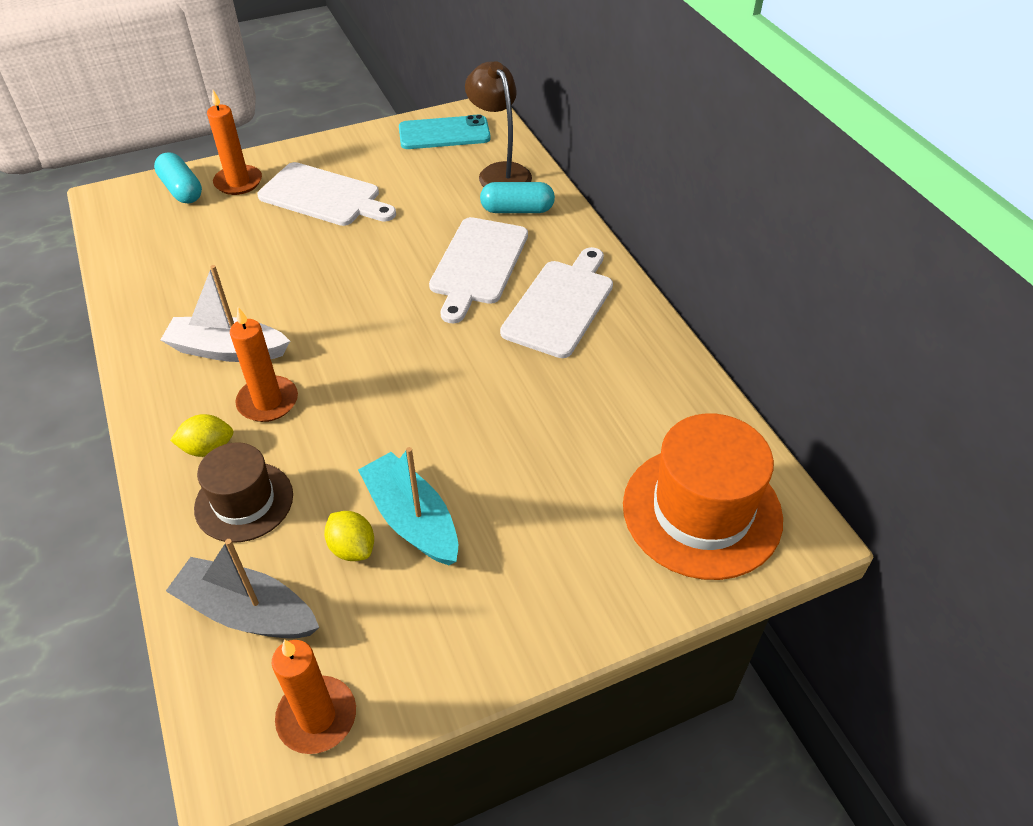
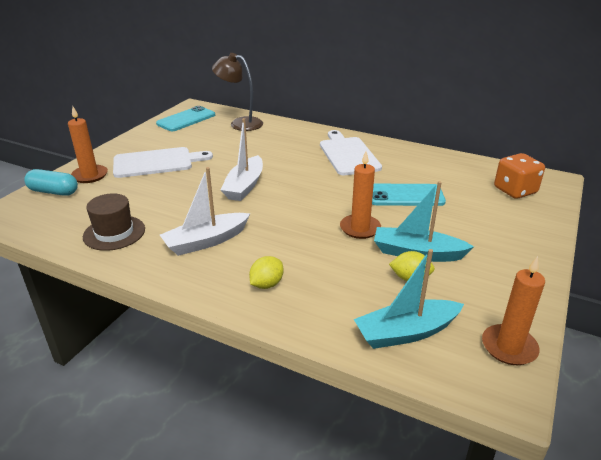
camera: 40 degrees left, 15 degrees down
grey boat [166,539,319,639] -> turquoise boat [354,249,464,349]
brown hat [194,442,293,543] -> brown hat moved to [83,193,145,251]
orange candle [230,307,298,422] -> orange candle moved to [340,151,381,239]
white cutting board [429,217,528,323] -> none
turquoise capsule [480,182,555,213] -> none
orange hat [623,413,783,580] -> orange dice [494,153,545,199]
none -> white boat [221,118,263,201]
none -> turquoise phone [372,184,446,206]

